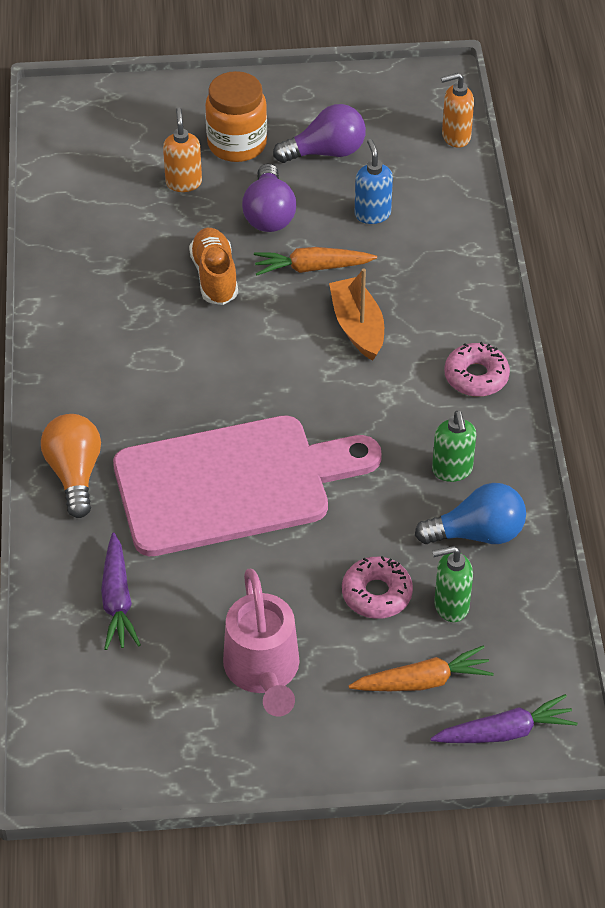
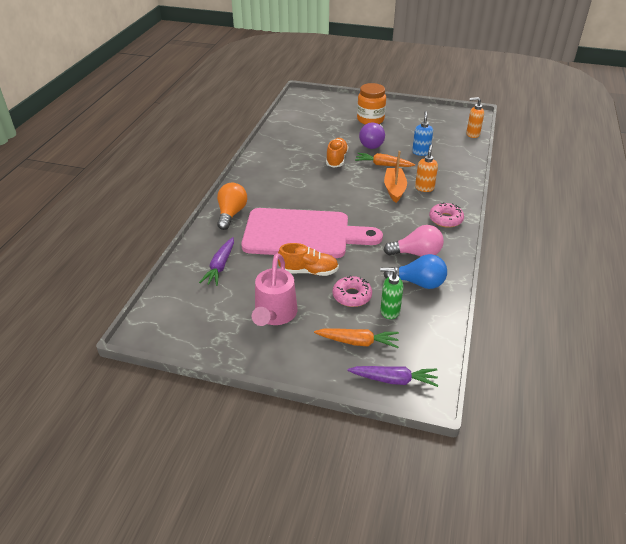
camera: 20 degrees right, 10 degrees down
orange soap dispenser [163,108,202,192] -> orange soap dispenser moved to [415,144,438,192]
purple light bulb [273,104,366,163] -> none
green soap dispenser [432,411,476,482] -> pink light bulb [384,225,444,256]
none -> orange shoe [278,243,339,276]

